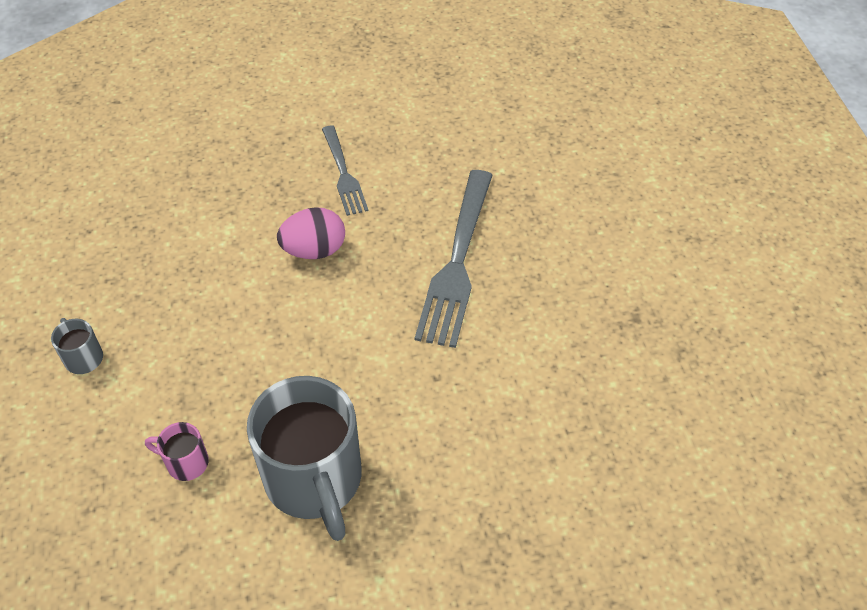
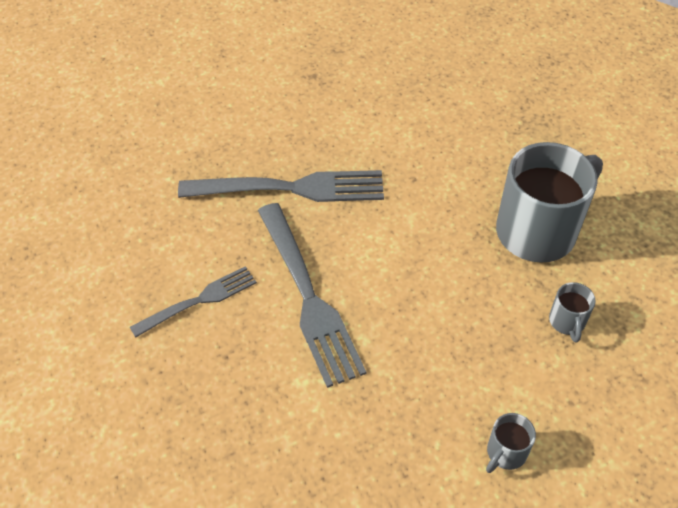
camera: 105 degrees left, 0 degrees up
pink mug [145,422,209,481] -> grey mug [549,282,596,343]
pink egg [277,207,345,259] -> grey fork [258,203,366,388]

